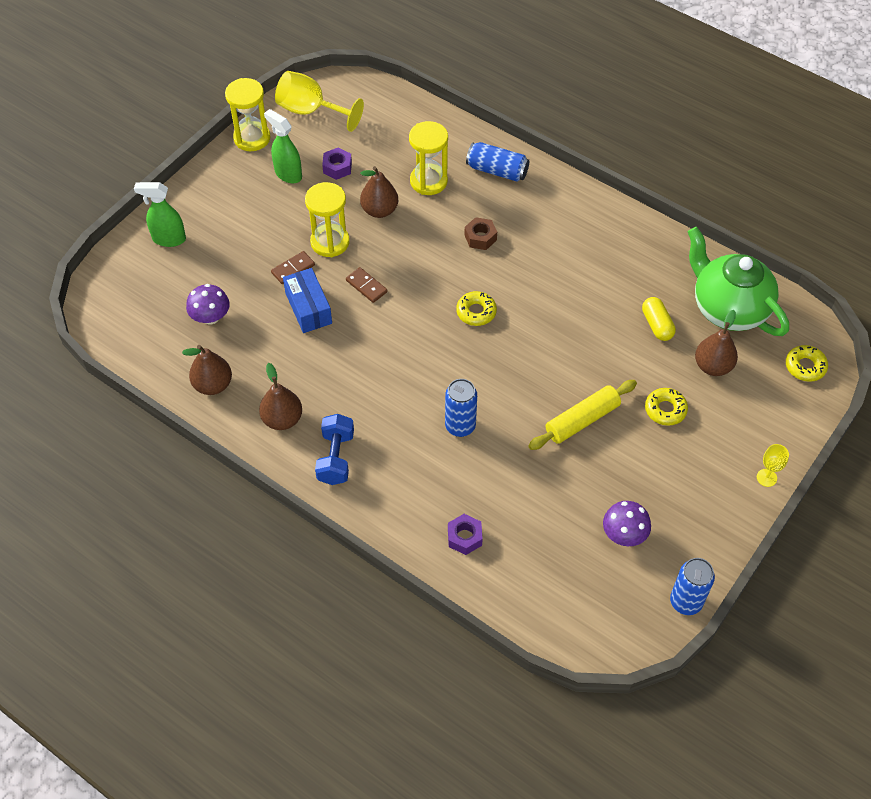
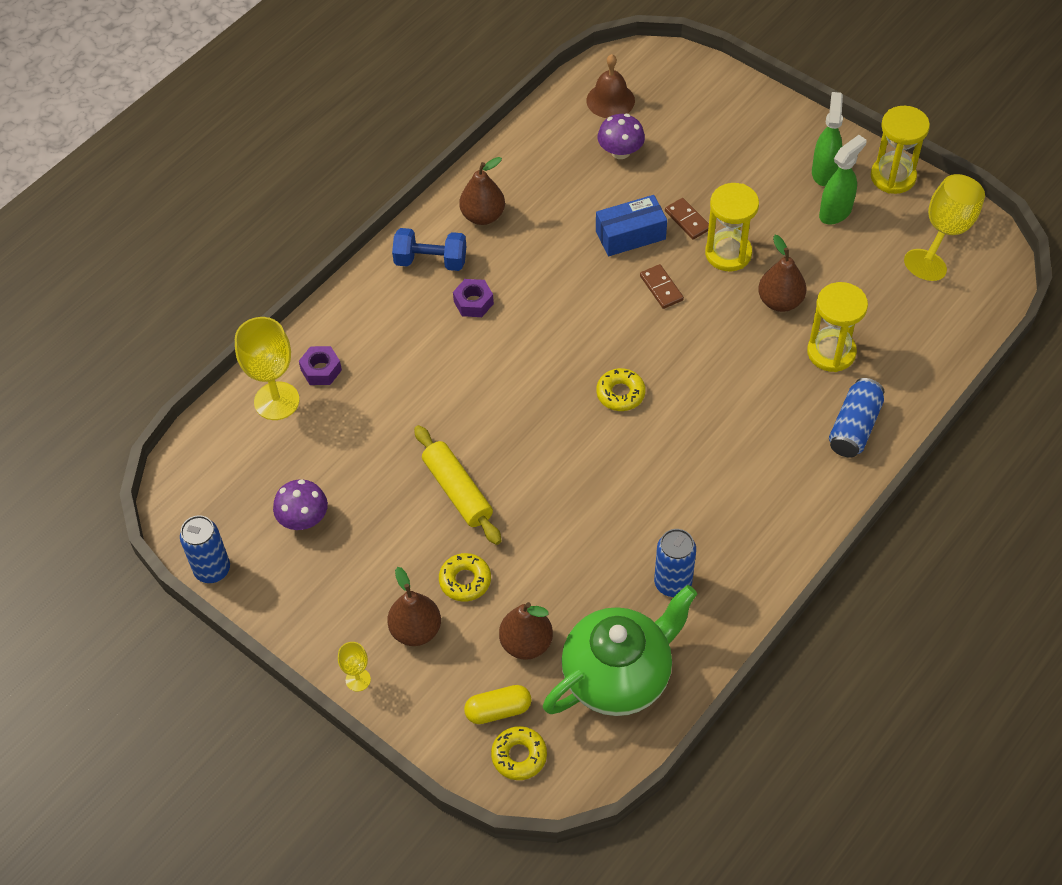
camera: 95 degrees right, 0 degrees up
green spray bottle [134,182,186,247] -> green spray bottle moved to [812,92,843,186]
brown pear [182,345,232,395] -> brown pear moved to [387,567,441,646]
purple nut [322,148,352,180] -> purple nut moved to [453,279,494,317]
brown domino [346,267,388,303] -> brown domino turned 75 degrees counterclockwise [640,264,684,309]
blue can [445,379,477,437] -> blue can moved to [654,529,696,597]
brown nut [464,217,497,250] -> none
yellow capsule [642,297,676,341] -> yellow capsule moved to [464,685,532,724]
none -> yellow goblet [235,317,300,420]
none -> brown bell [586,54,635,118]

